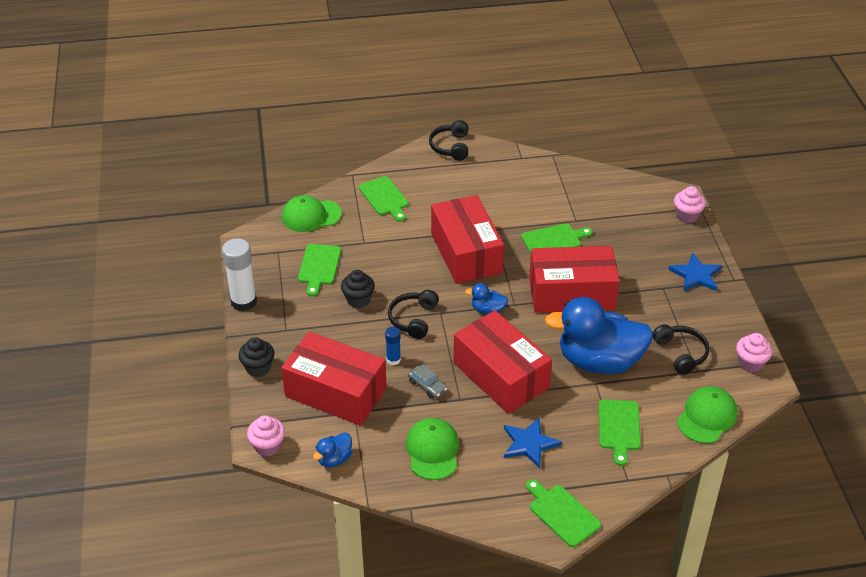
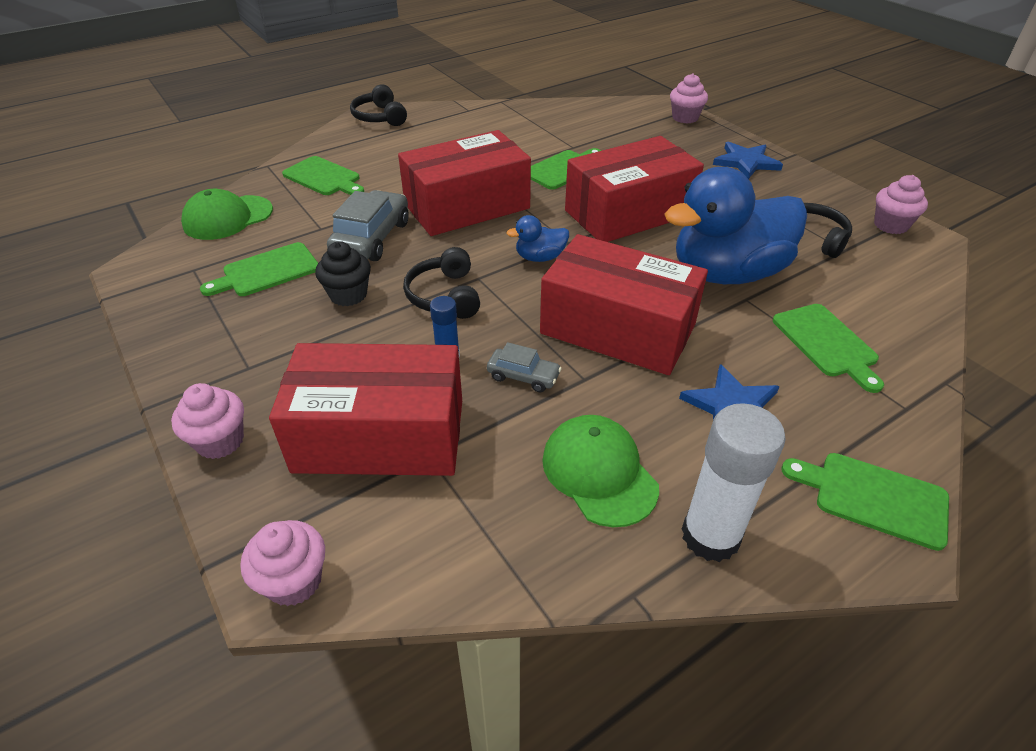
camera: 25 degrees left, 0 degrees up
white glue stick [222,238,257,311] -> white glue stick moved to [682,403,786,562]
black cupcake [238,337,274,377] -> pink cupcake [171,383,244,459]
green cutting board [298,244,341,296] -> green cutting board turned 75 degrees clockwise [200,242,318,296]
blue duck [313,432,352,467] -> none
red box [431,195,504,284] -> red box turned 75 degrees counterclockwise [398,130,531,236]
green cap [677,386,738,443] -> none
none -> grey car [327,190,409,261]

